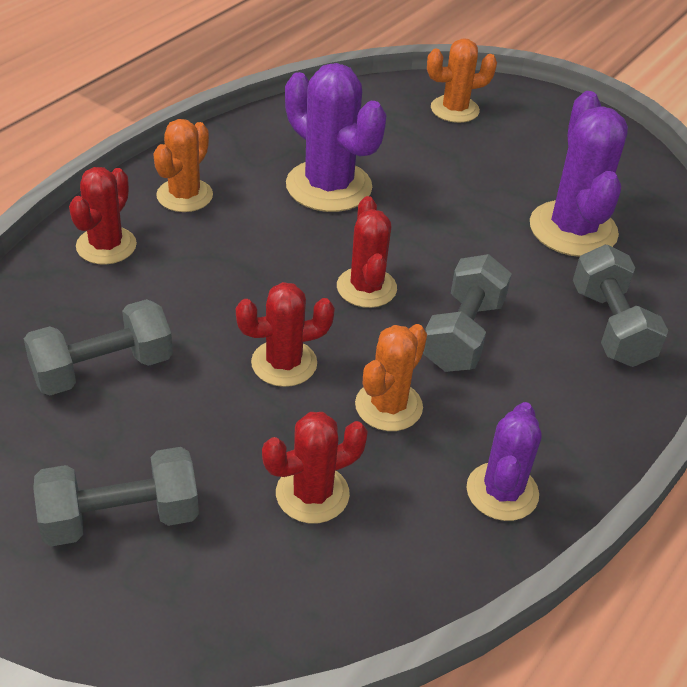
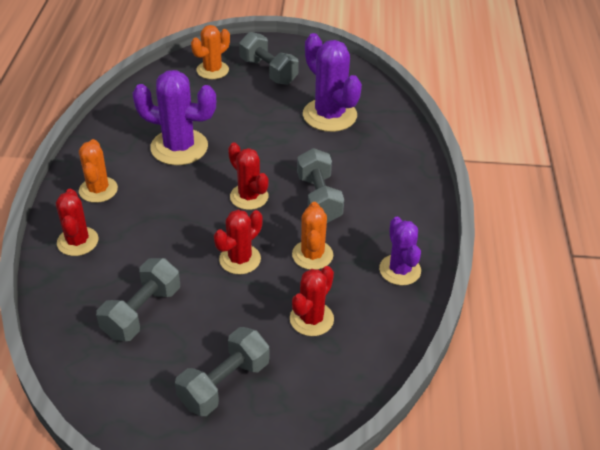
camera: 30 degrees left, 0 degrees up
grey dumbbell [573,245,669,367] -> grey dumbbell moved to [239,32,299,85]

